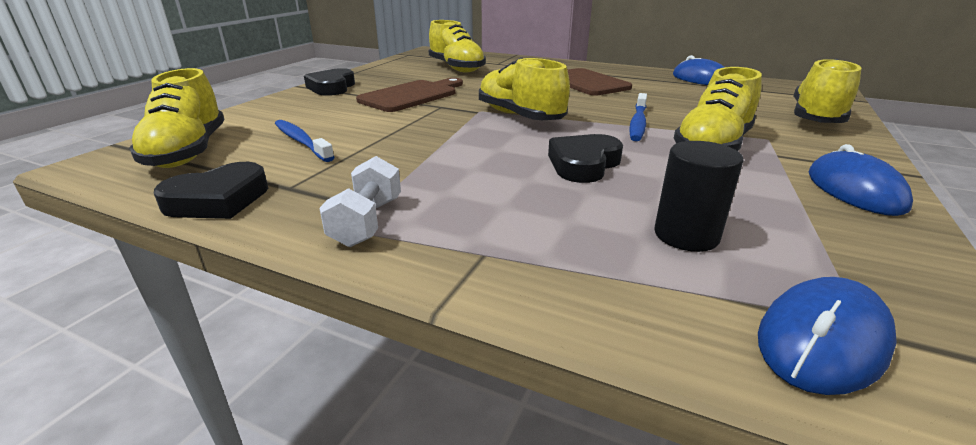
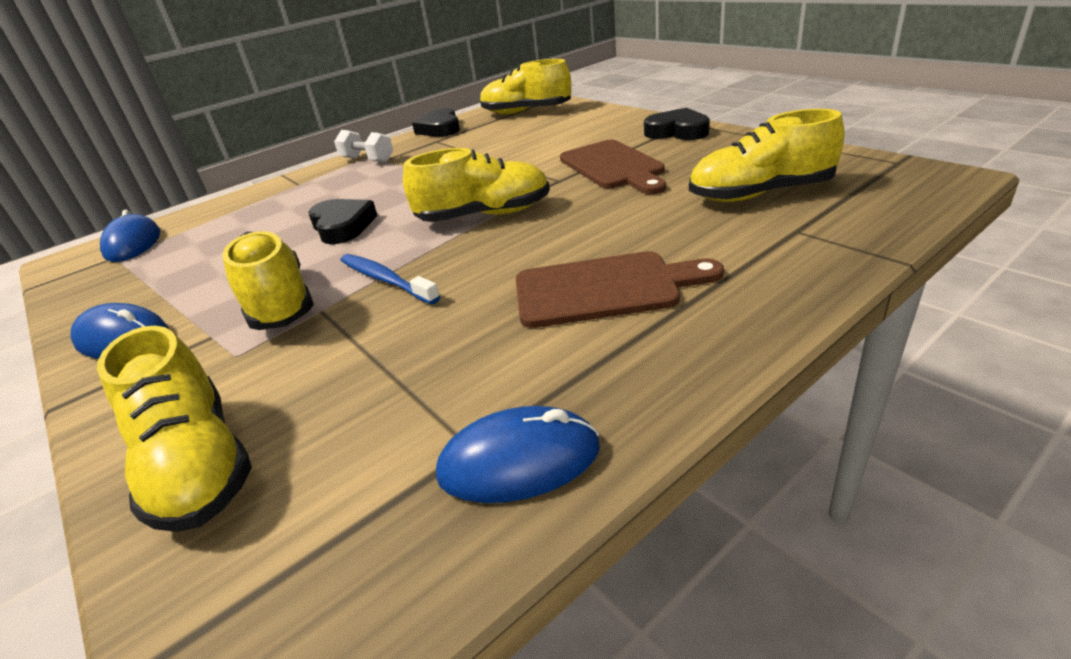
camera: 120 degrees right, 5 degrees up
blue toothbrush [275,120,335,162] -> none
black cylinder [654,141,744,252] -> none

